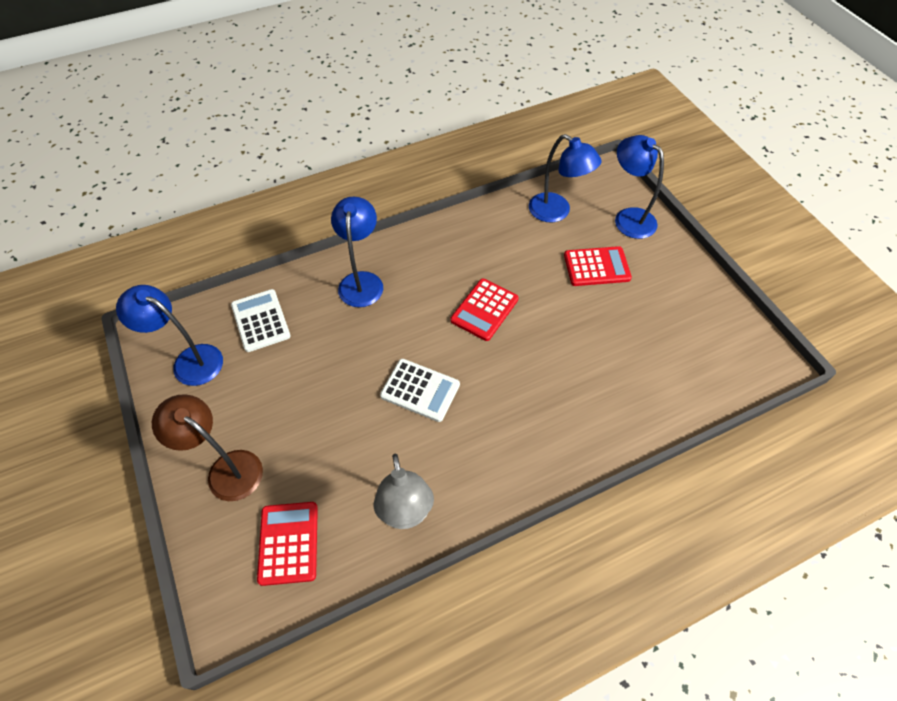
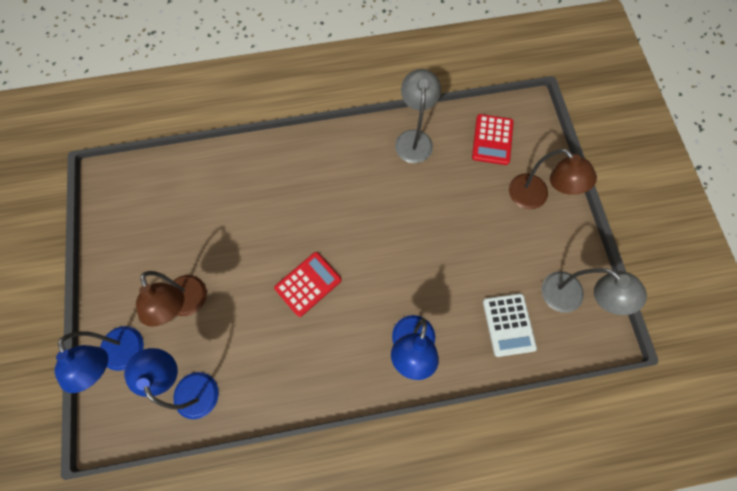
camera: 165 degrees left, 15 degrees up
blue lamp [116,285,223,386] -> grey lamp [541,268,647,315]
white calculator [380,359,460,422] -> none
red calculator [564,246,632,286] -> brown lamp [136,271,207,327]

